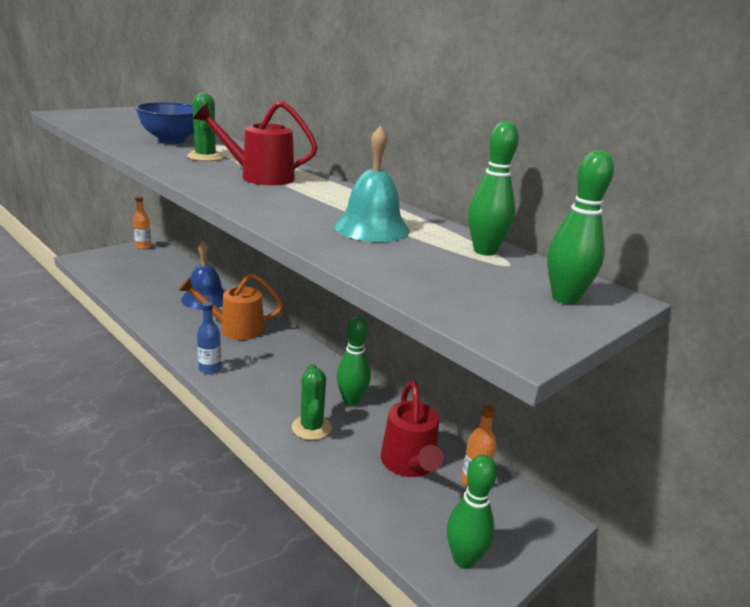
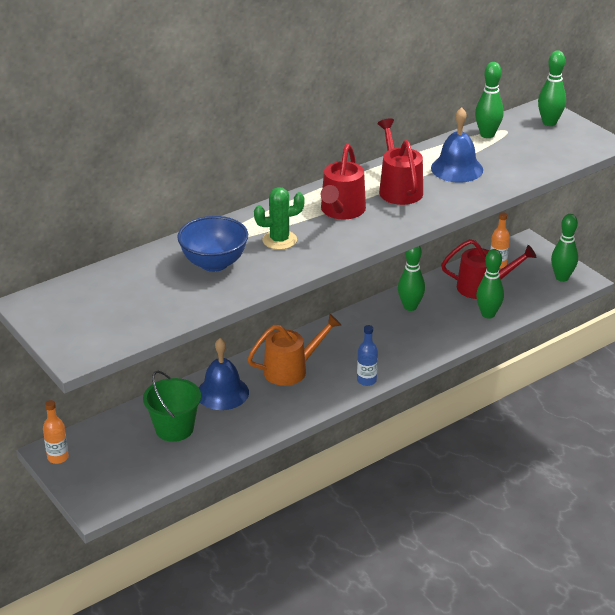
camera: 80 degrees left, 10 degrees up
orange watering can [179,274,283,340] -> orange watering can turned 120 degrees counterclockwise [247,314,341,386]
green cactus [292,364,332,440] -> none
turquoise bell [334,125,410,242] -> blue bell [431,107,483,183]
none -> green bucket [143,371,201,442]
none -> red watering can [377,119,423,205]
none -> green bowling pin [476,249,504,319]

